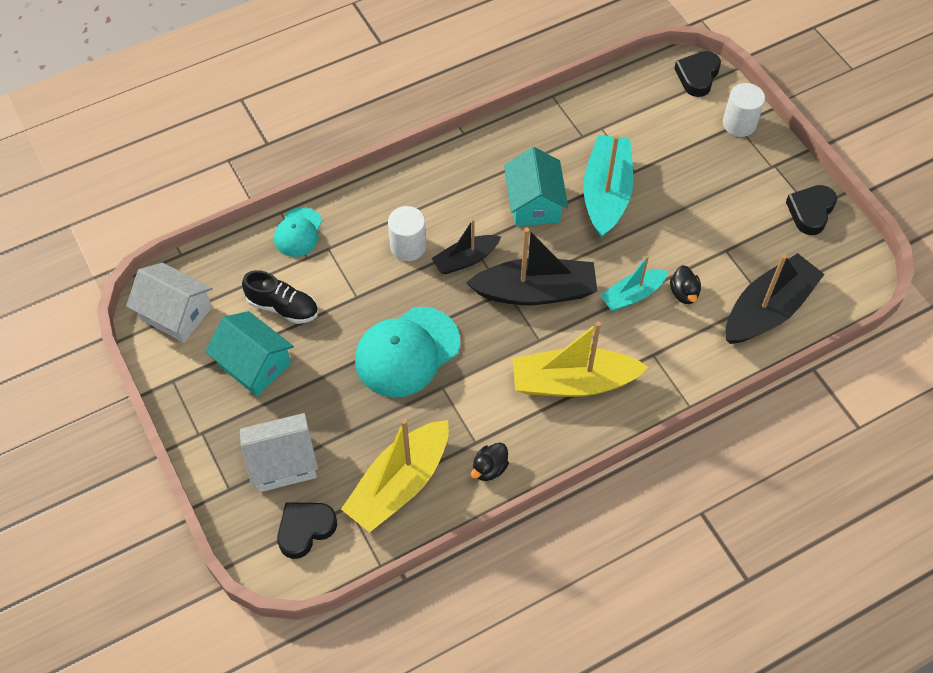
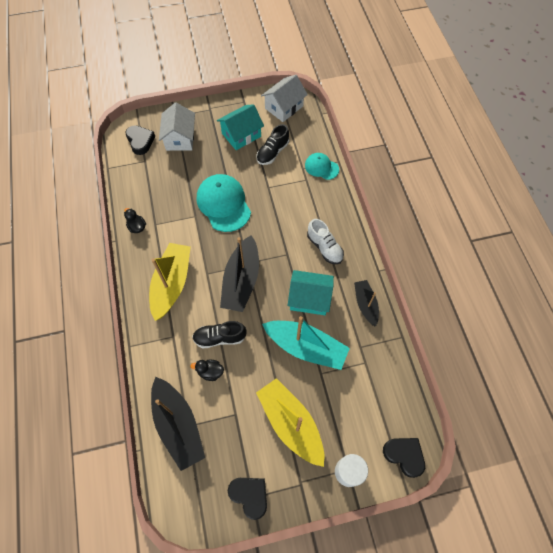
camera: 105 degrees right, 5 degrees up
yellow boat [341,419,449,533] -> yellow boat moved to [256,378,324,467]
white cylinder [388,206,426,261] -> none
black boat [431,219,501,275] -> black boat moved to [354,280,379,327]
turquoise boat [600,255,668,311] -> black shoe [192,321,247,348]
none -> white shoe [307,219,344,264]

